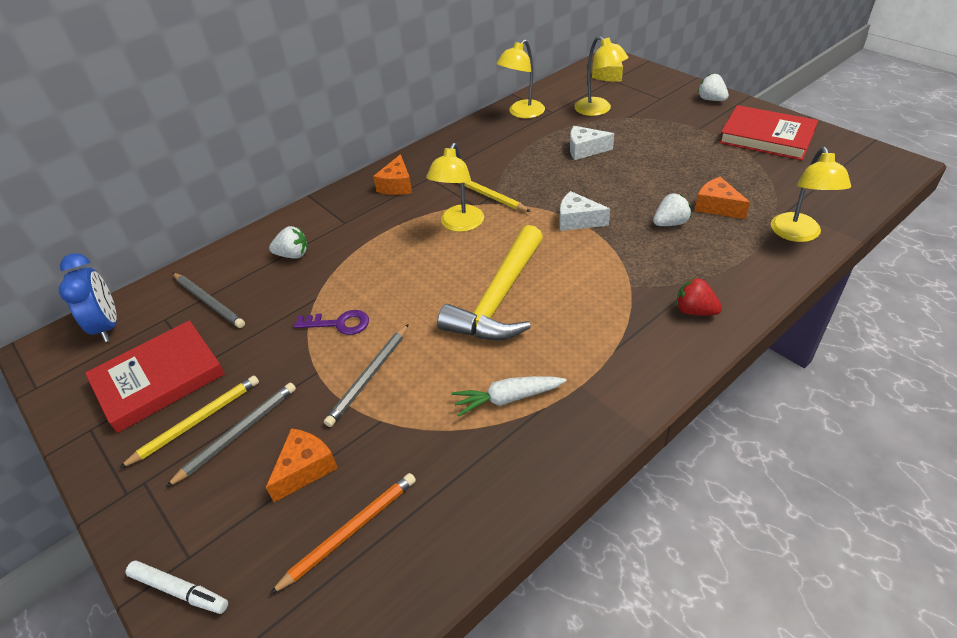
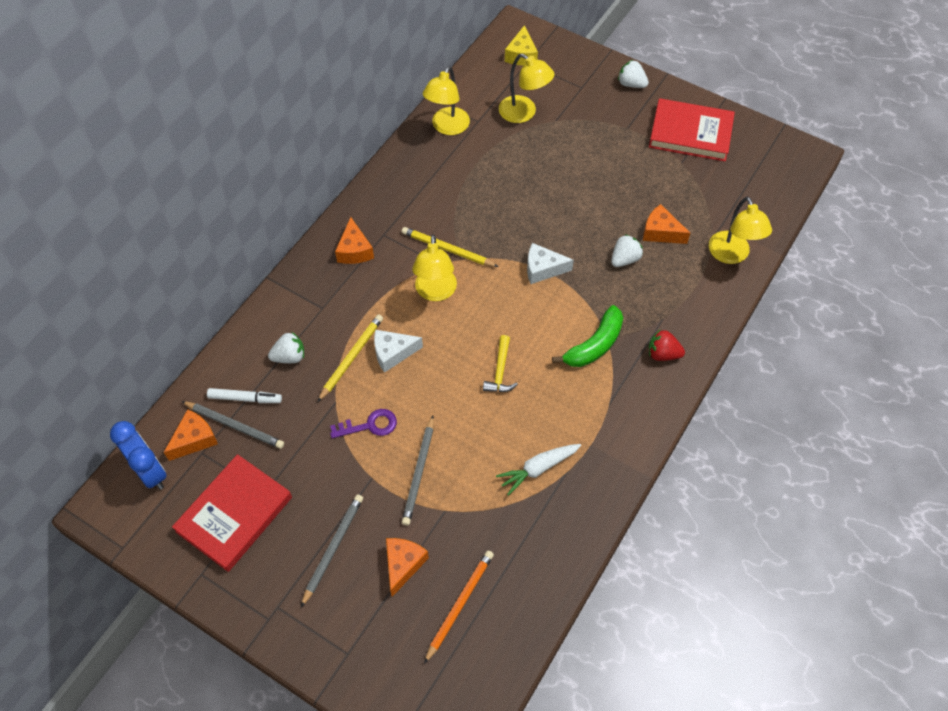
camera: 20 degrees left, 15 degrees up
yellow pencil [119,375,259,468] -> yellow pencil moved to [318,314,383,402]
white marker [126,560,228,614] -> white marker moved to [207,388,282,403]
yellow hammer [437,225,543,340] -> yellow hammer [483,335,518,392], size x0.46
white cheese [570,126,614,160] -> white cheese moved to [374,330,423,373]
none -> orange cheese [163,409,218,461]
none -> green banana [552,305,623,367]

